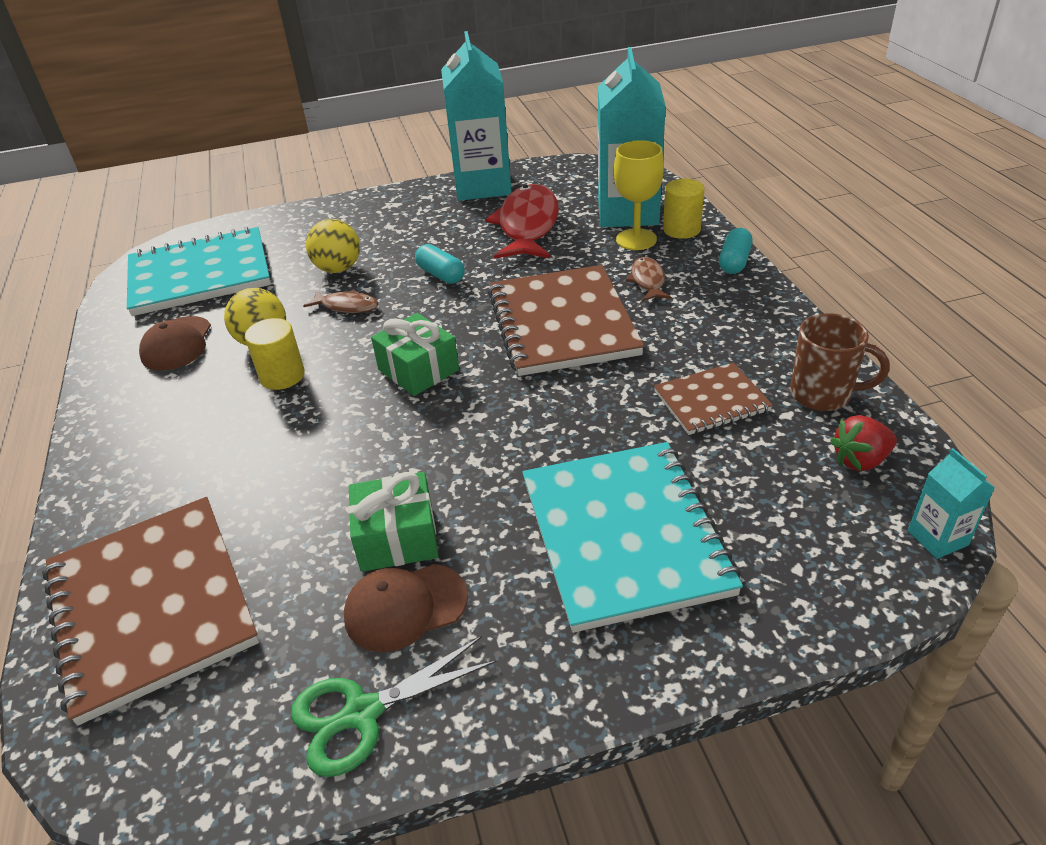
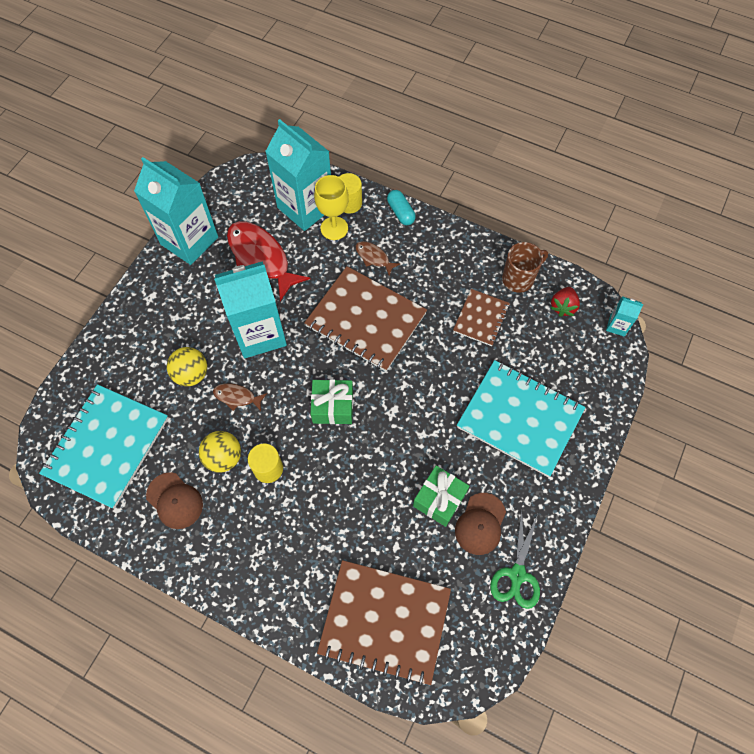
camera: 50 degrees left, 25 degrees up
brown fish [303,290,379,313] -> brown fish turned 135 degrees counterclockwise [213,383,267,411]
turquoise capsule [415,244,465,284] -> turquoise carton [214,261,287,358]

